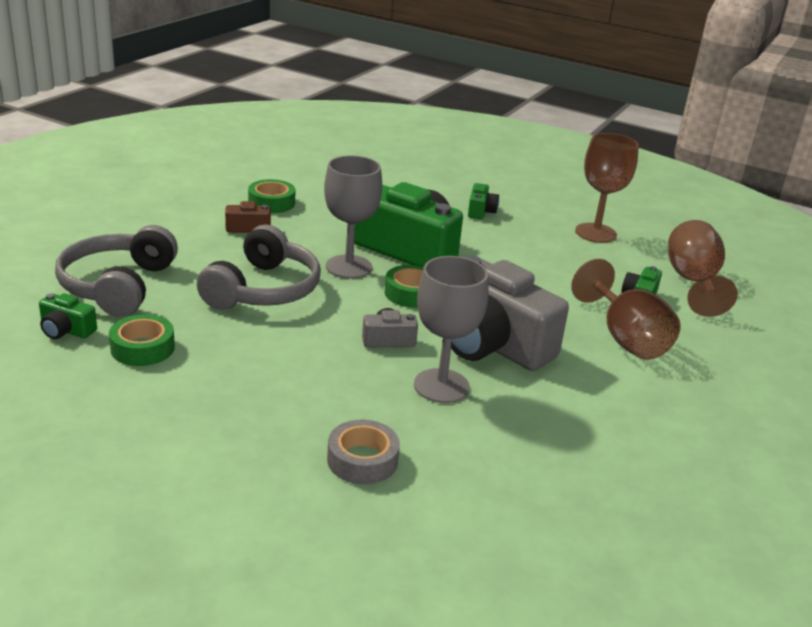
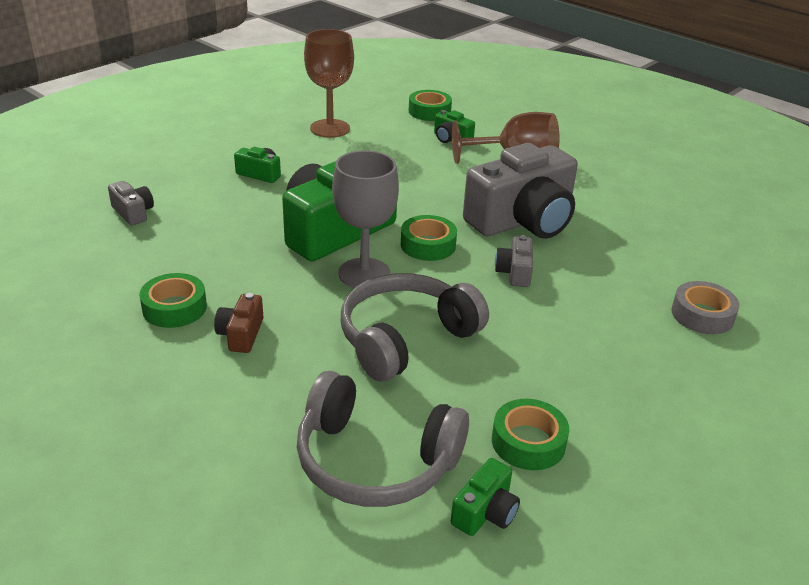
camera: 75 degrees left, 5 degrees up
grey headphones [197,224,321,310] -> grey headphones turned 75 degrees counterclockwise [341,273,489,382]
grey goblet [414,256,488,403] -> none
brown goblet [668,220,738,317] -> green tape [409,90,452,121]
none -> grey camera [108,181,154,226]

